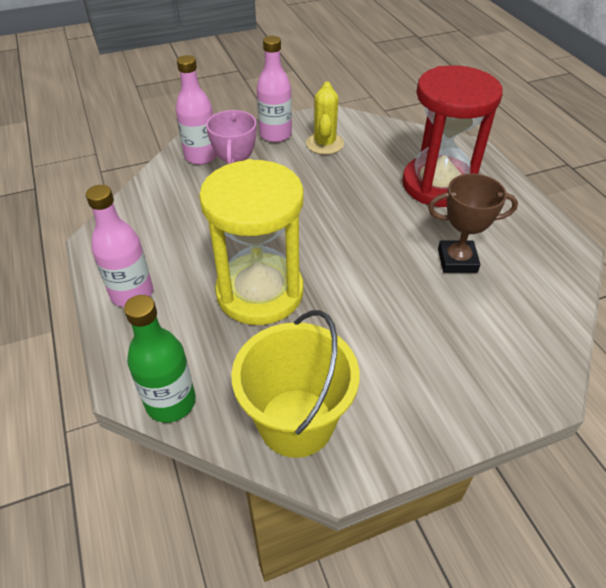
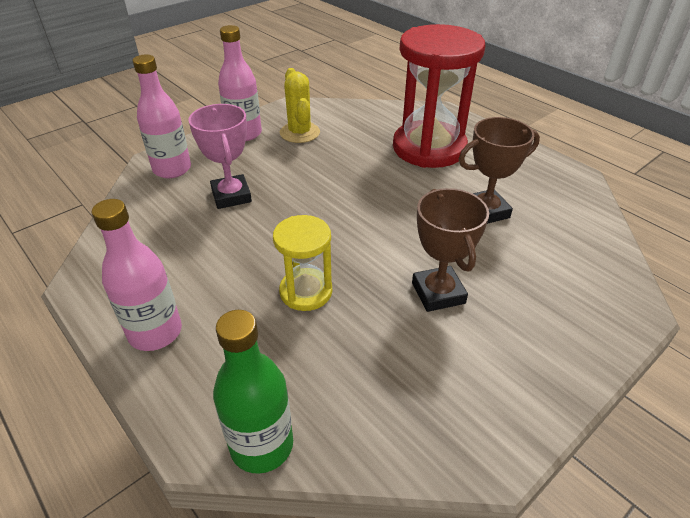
camera: 20 degrees left, 5 degrees down
yellow hourglass [199,159,303,325] -> yellow hourglass [273,215,332,311], size x0.53
yellow bucket [231,310,359,458] -> none
none -> brown trophy [412,188,489,312]

